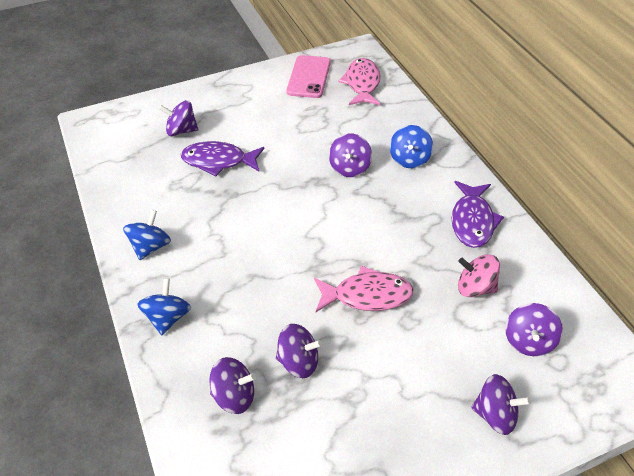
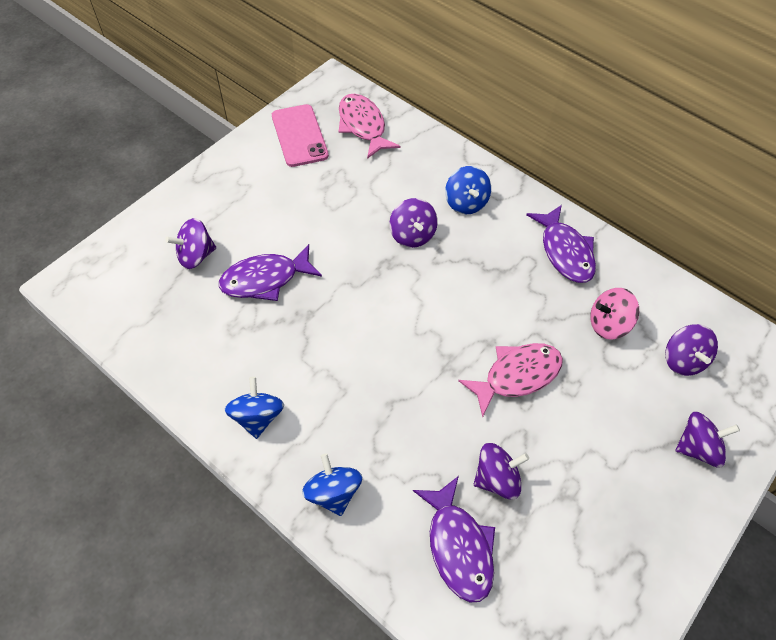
camera: 30 degrees left, 10 degrees up
purple spinning top [209,357,256,414] -> purple fish [413,476,495,602]

